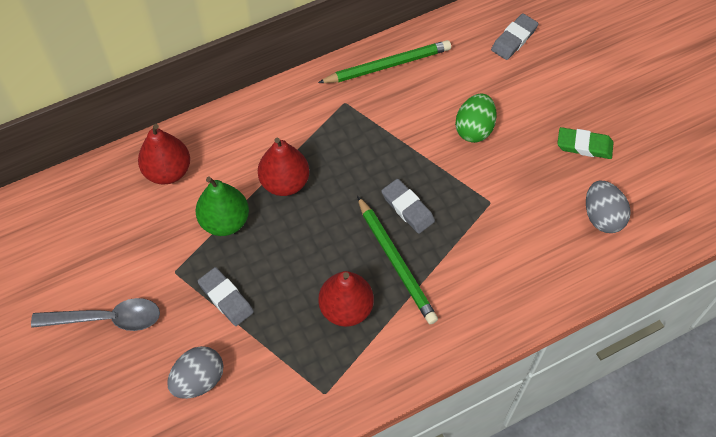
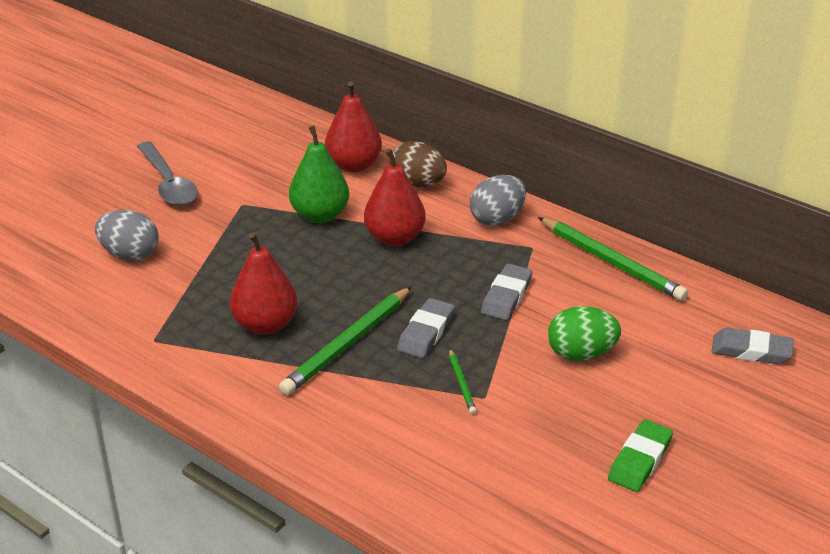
camera: 65 degrees right, 25 degrees down
grey eraser [198,267,254,326] -> grey eraser moved to [481,263,533,320]
green eraser [557,127,614,159] -> green eraser turned 45 degrees clockwise [608,419,673,492]
grey egg [586,181,631,233] -> grey egg moved to [470,175,526,226]
none -> brown egg [389,141,447,187]
none -> green pencil [449,348,477,414]

